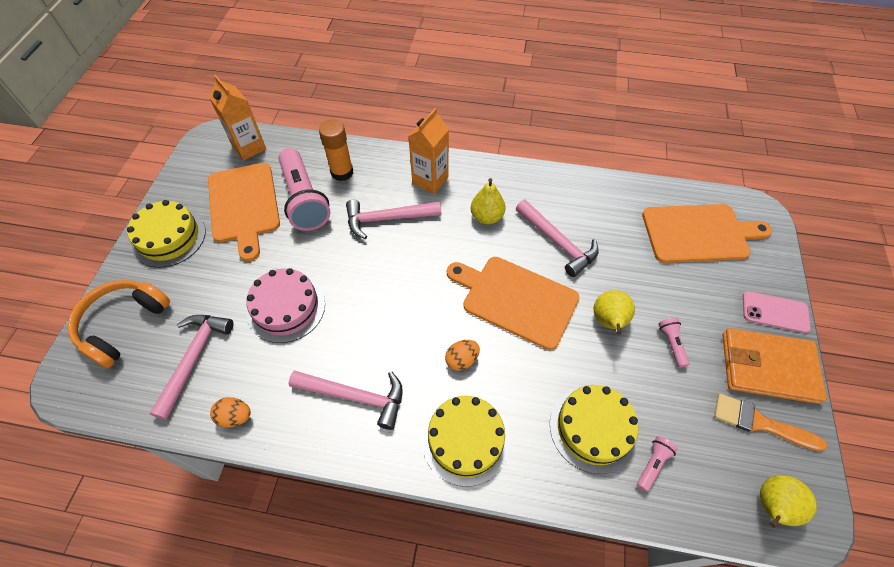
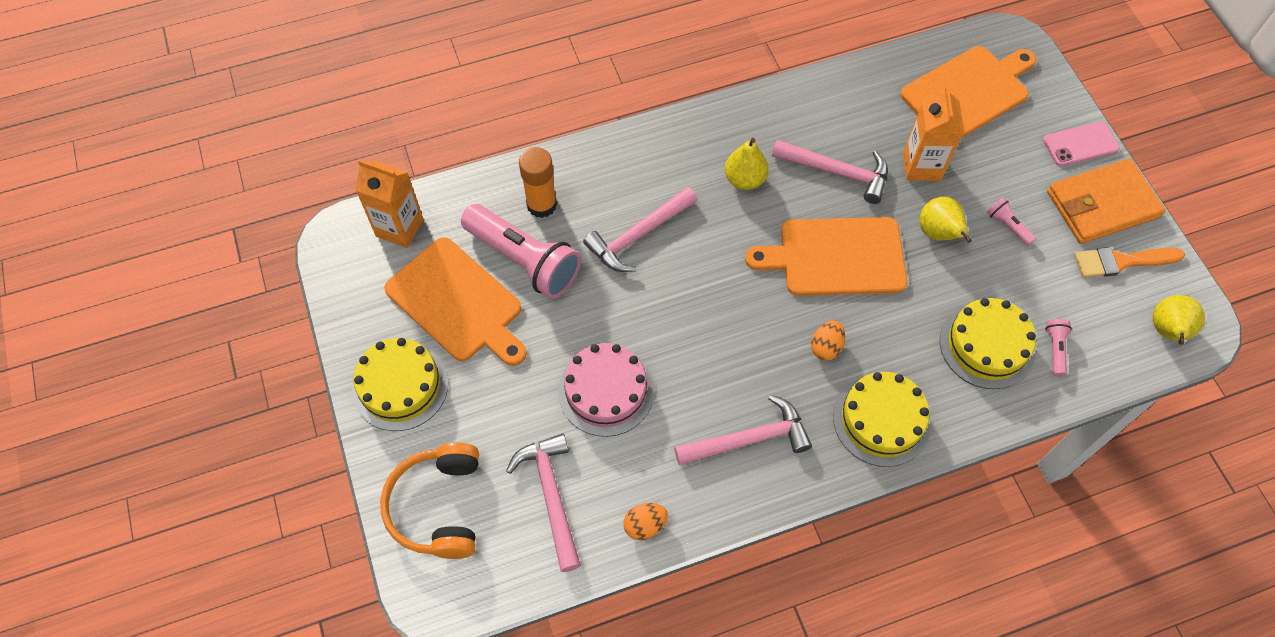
camera: 30 degrees left, 5 degrees up
orange carton [408,108,449,194] -> orange carton moved to [903,85,964,181]

